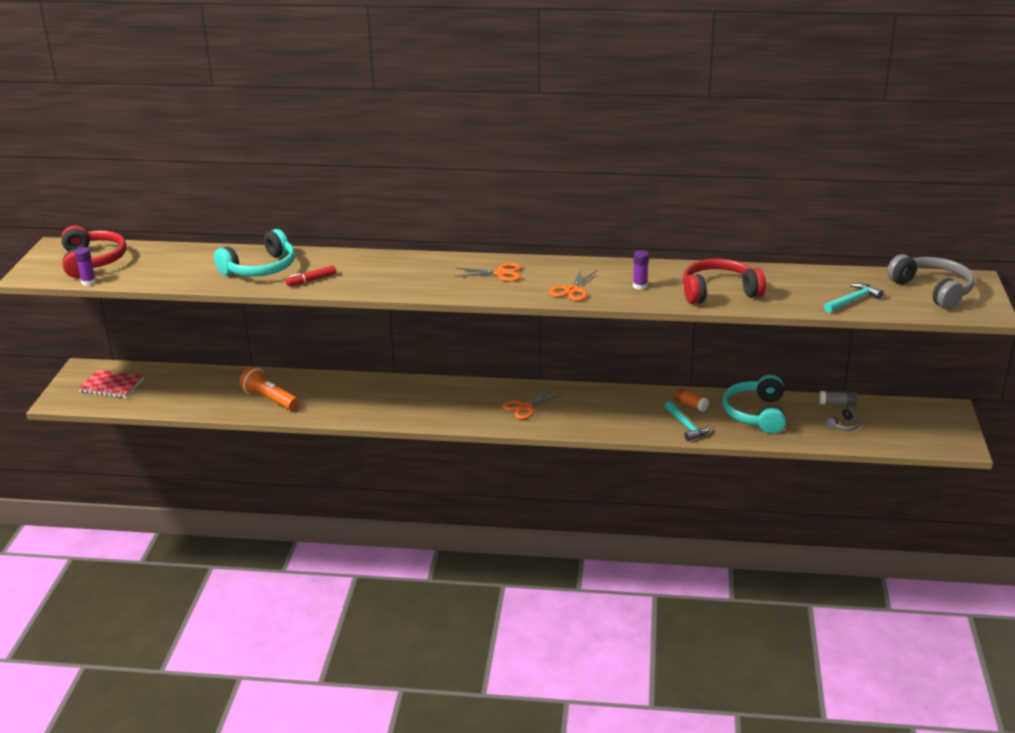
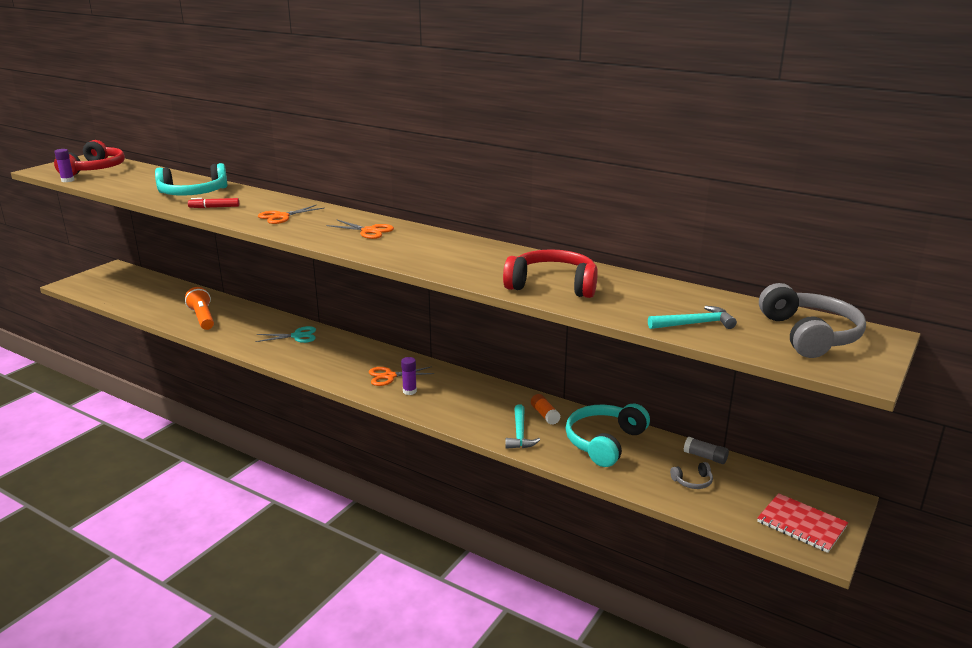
camera: 25 degrees right, 5 degrees down
red notebook [78,370,144,398] -> red notebook moved to [757,493,848,553]
orange scissors [549,270,597,301] -> orange scissors moved to [258,205,324,224]
purple glue stick [633,250,649,290] -> purple glue stick moved to [401,357,417,395]
none -> turquoise scissors [256,326,316,343]

